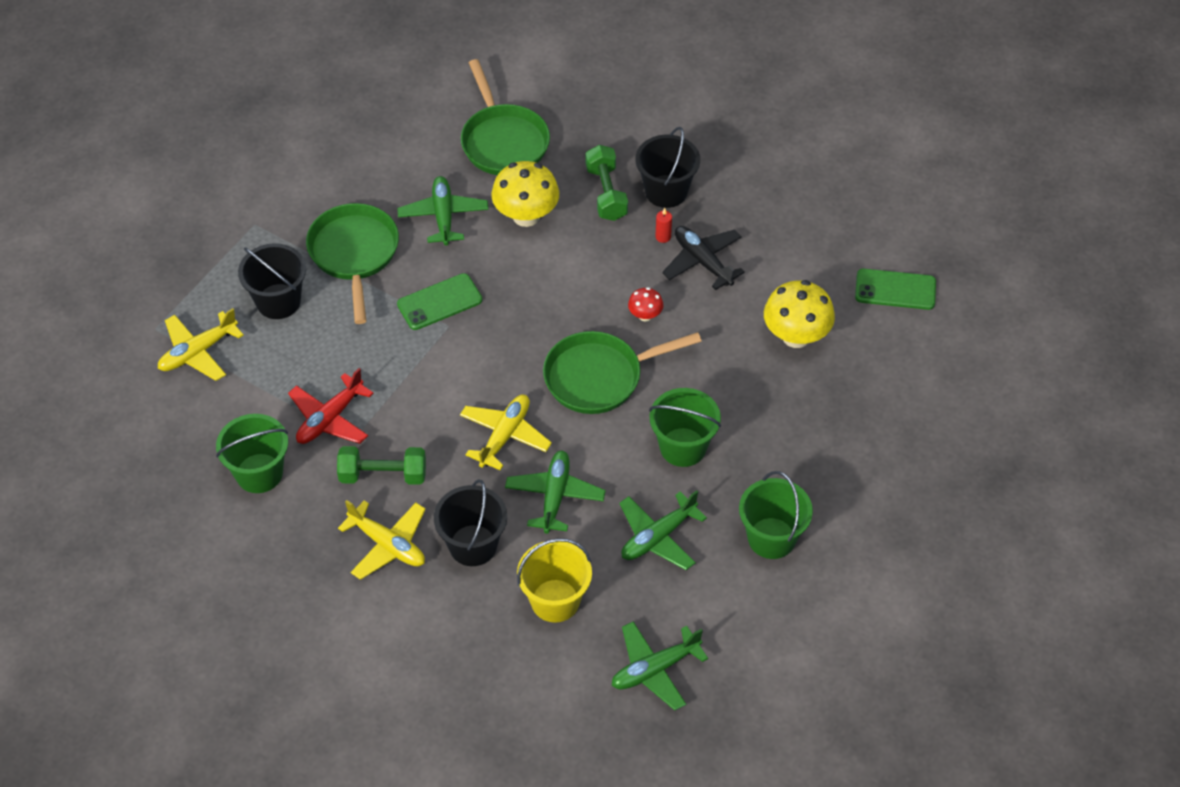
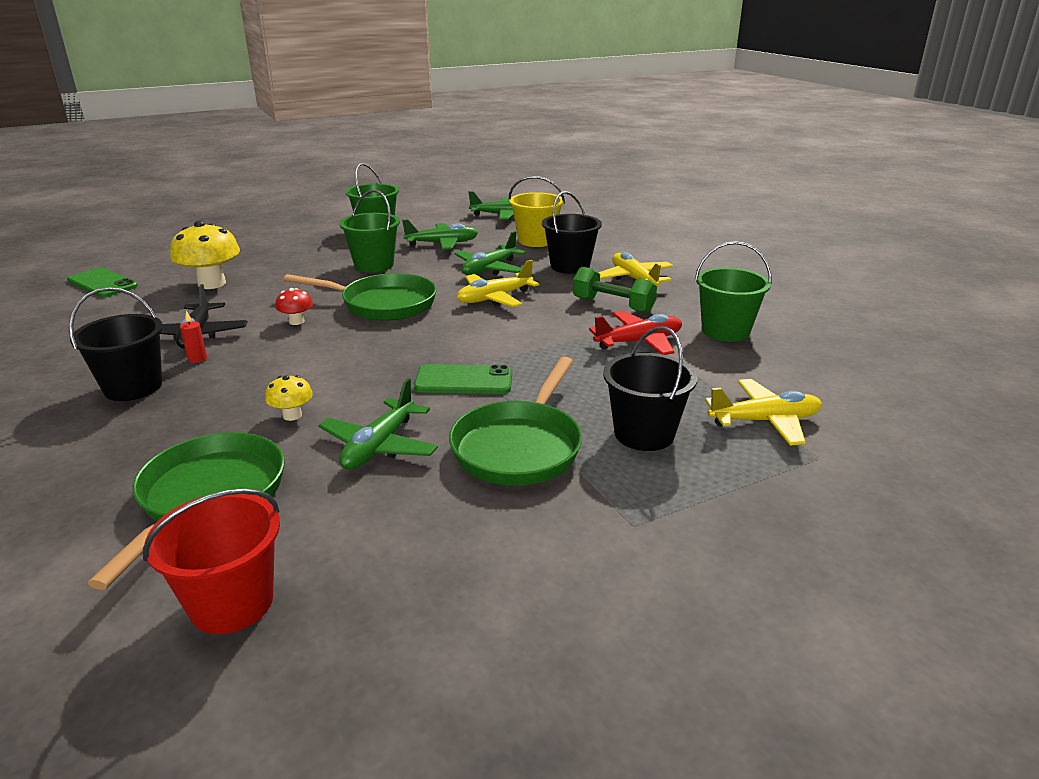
camera: 150 degrees left, 25 degrees down
yellow mushroom [491,161,559,227] -> yellow mushroom [265,375,313,421], size x0.50
green dumbbell [586,145,628,221] -> none
none -> red bucket [143,488,280,634]

